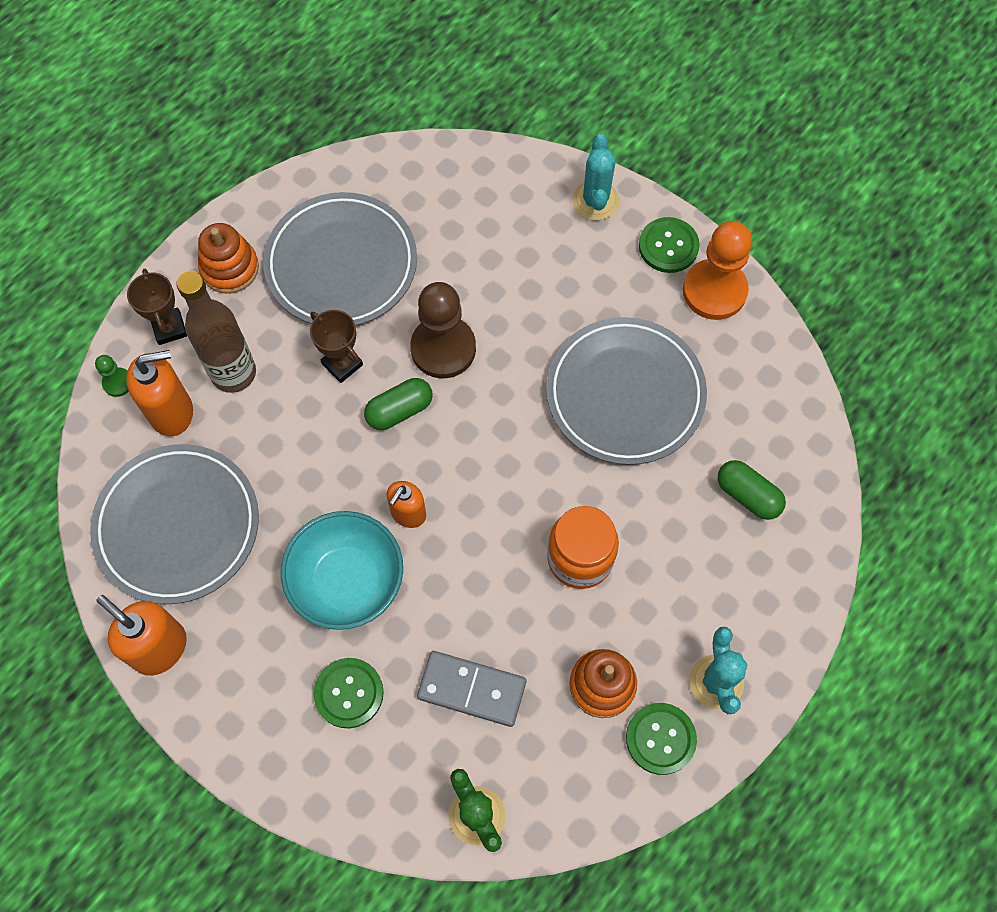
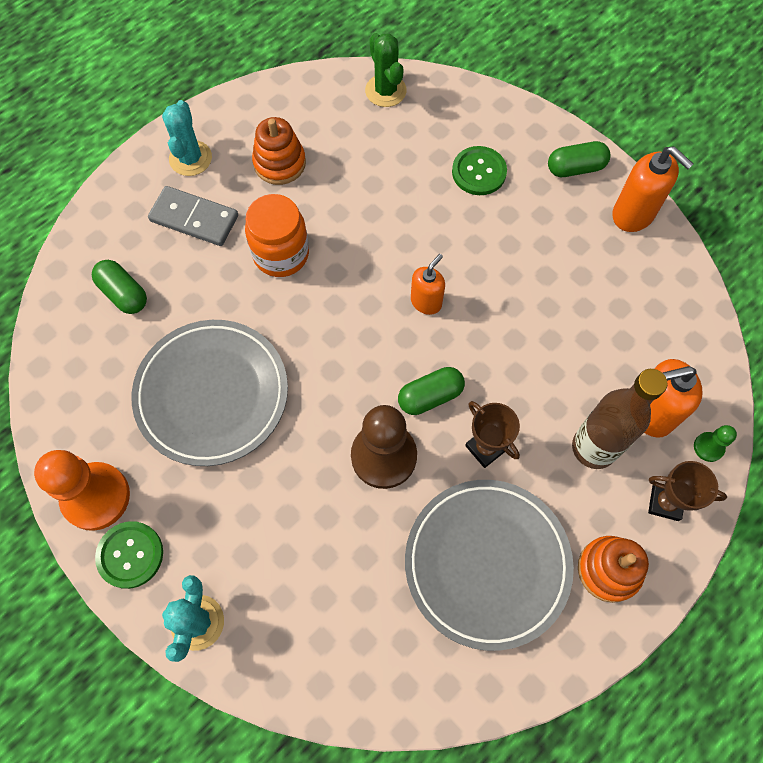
camera: 175 degrees left, 0 degrees up
grey plate [90,444,259,604] -> none
brown trophy [127,269,187,345] -> brown trophy turned 60 degrees counterclockwise [648,461,727,521]
turquoise bowl [281,511,403,630] -> none
grey domino [417,651,526,727] -> grey domino moved to [148,186,238,246]
green button [626,703,697,775] -> none
none -> green capsule [548,141,611,177]

